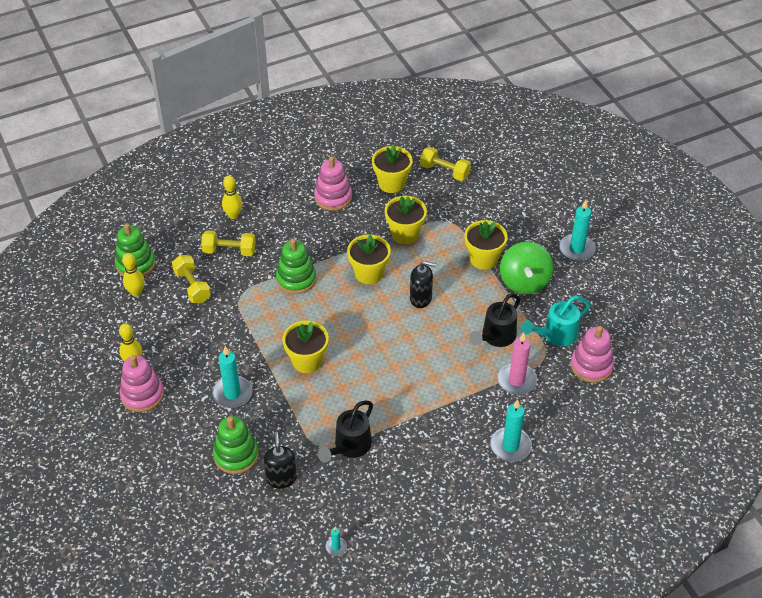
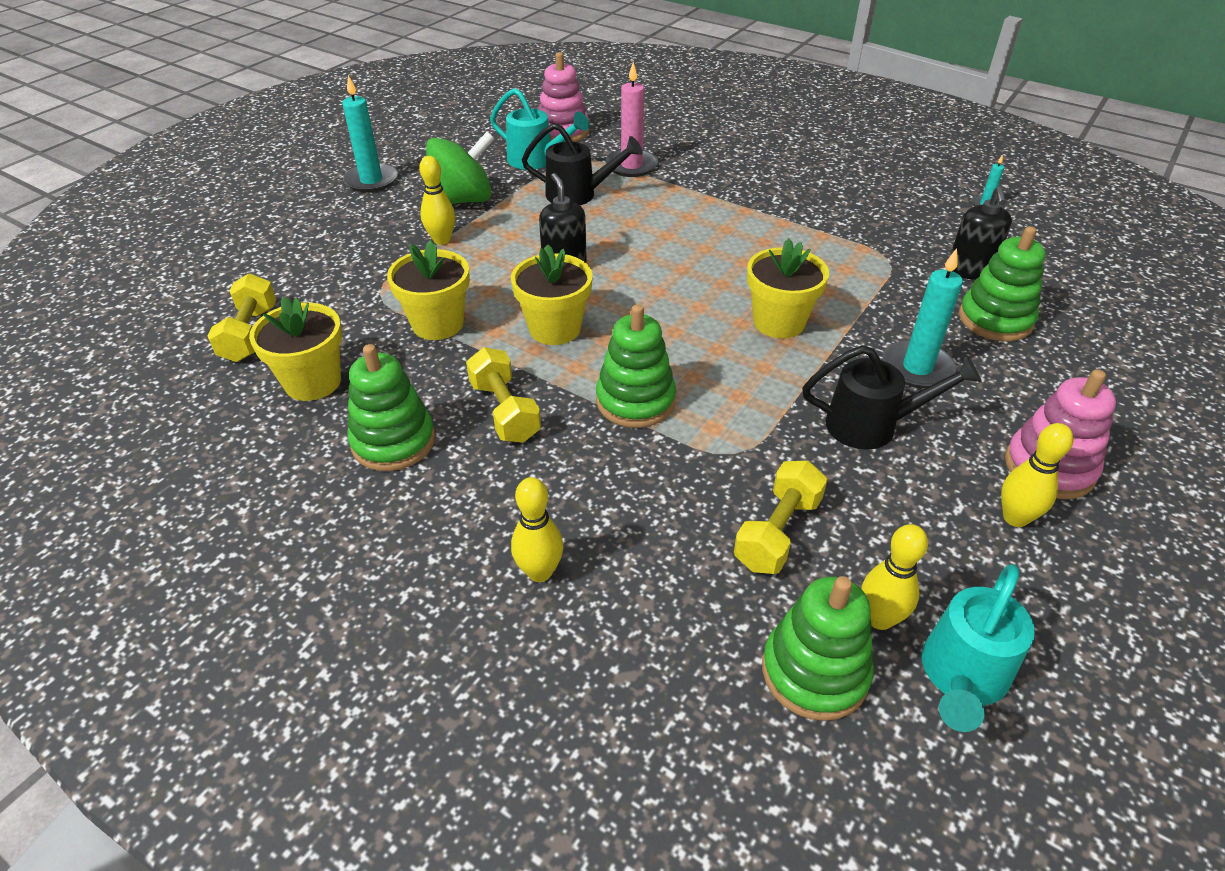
camera: 120 degrees left, 5 degrees down
yellow dumbbell [201,231,256,256] -> yellow dumbbell moved to [466,347,541,443]
black soap dispenser [263,432,297,489] -> black soap dispenser turned 45 degrees counterclockwise [950,186,1012,280]
pink stacking toy [314,156,352,211] -> green stacking toy [347,344,435,471]
black watering can [317,401,373,462] -> black watering can moved to [802,345,982,450]
yellow flower pot [465,220,508,270] -> yellow bowling pin [419,156,455,245]
turquoise candle [490,399,532,461] -> none
none -> turquoise watering can [922,564,1035,732]

